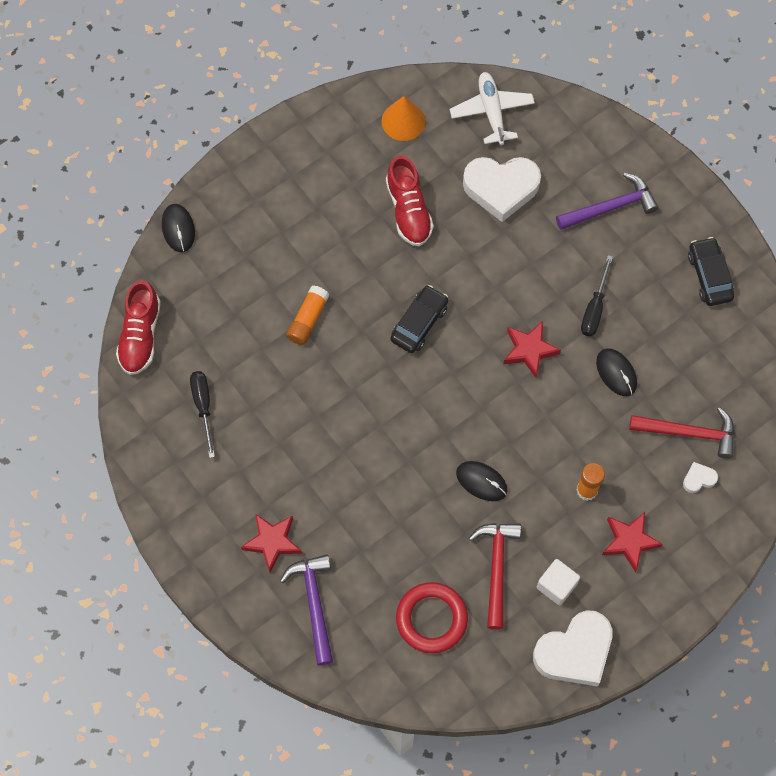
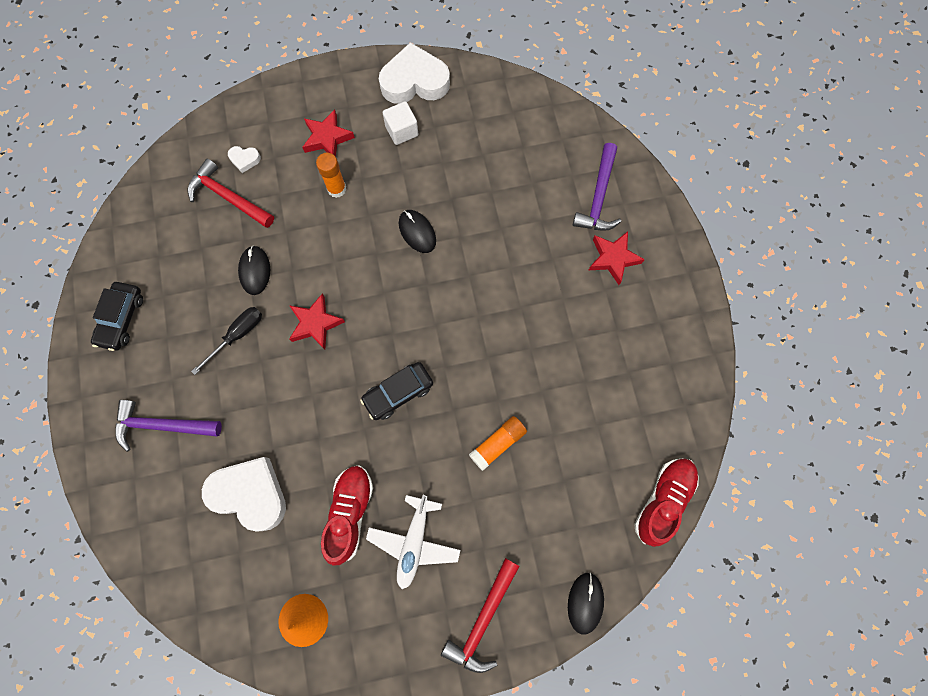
camera: 155 degrees left, 5 degrees up
black screwdriver [190,371,215,458] -> none
red ring [396,582,468,653] -> none
white plane [450,72,535,145] -> white plane moved to [366,495,460,589]
red hammer [469,523,521,629] -> red hammer moved to [441,558,520,673]

